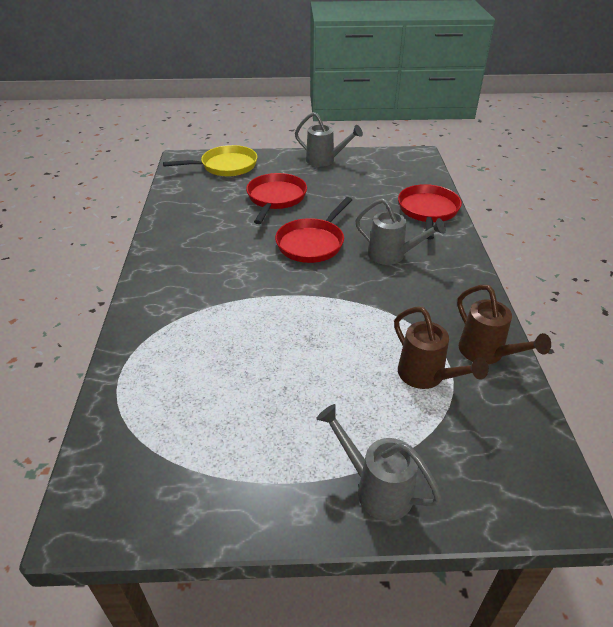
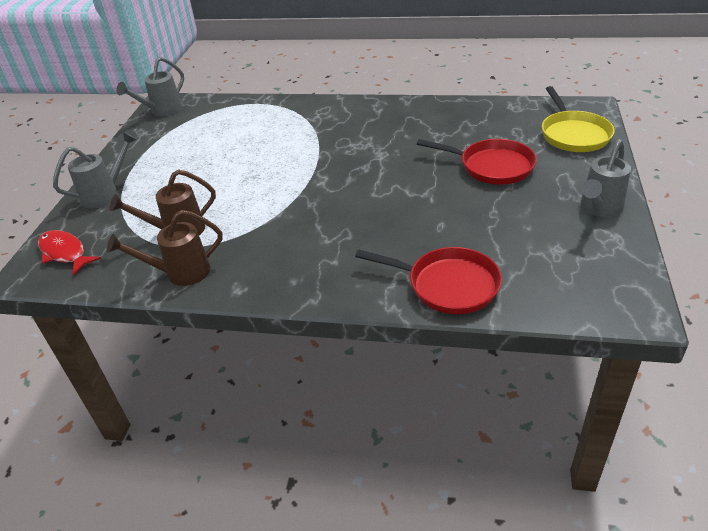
camera: 105 degrees right, 0 degrees up
red pan [275,197,352,263] -> none
grey watering can [355,198,446,265] -> grey watering can moved to [116,57,184,116]
none -> red fish [38,230,101,276]

